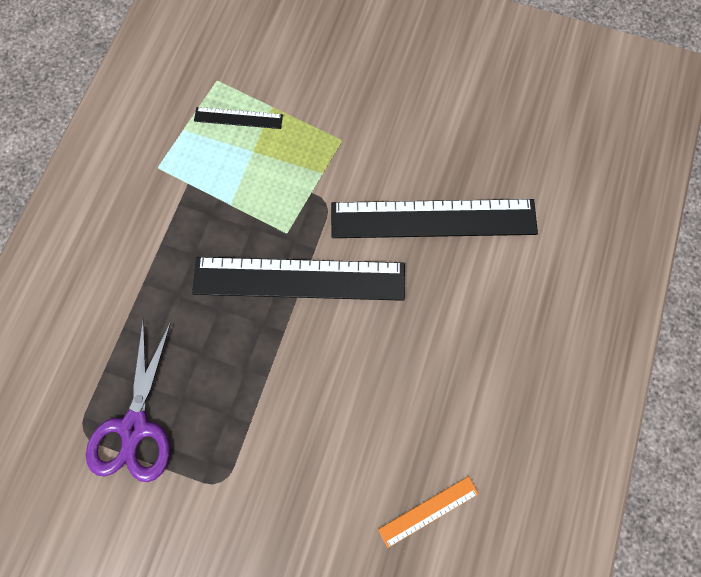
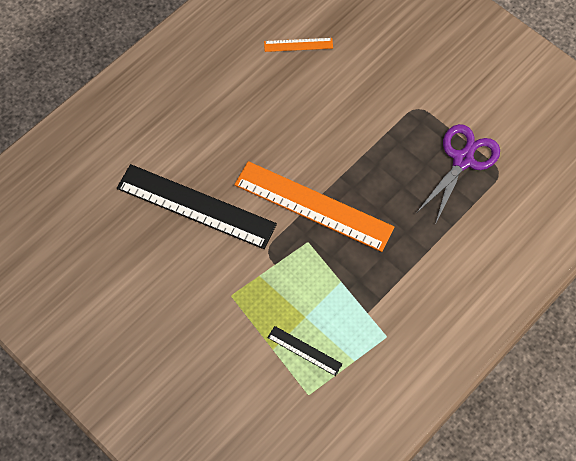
camera: 155 degrees left, 10 degrees down
black ruler [192,257,405,301] -> orange ruler [234,161,394,252]

